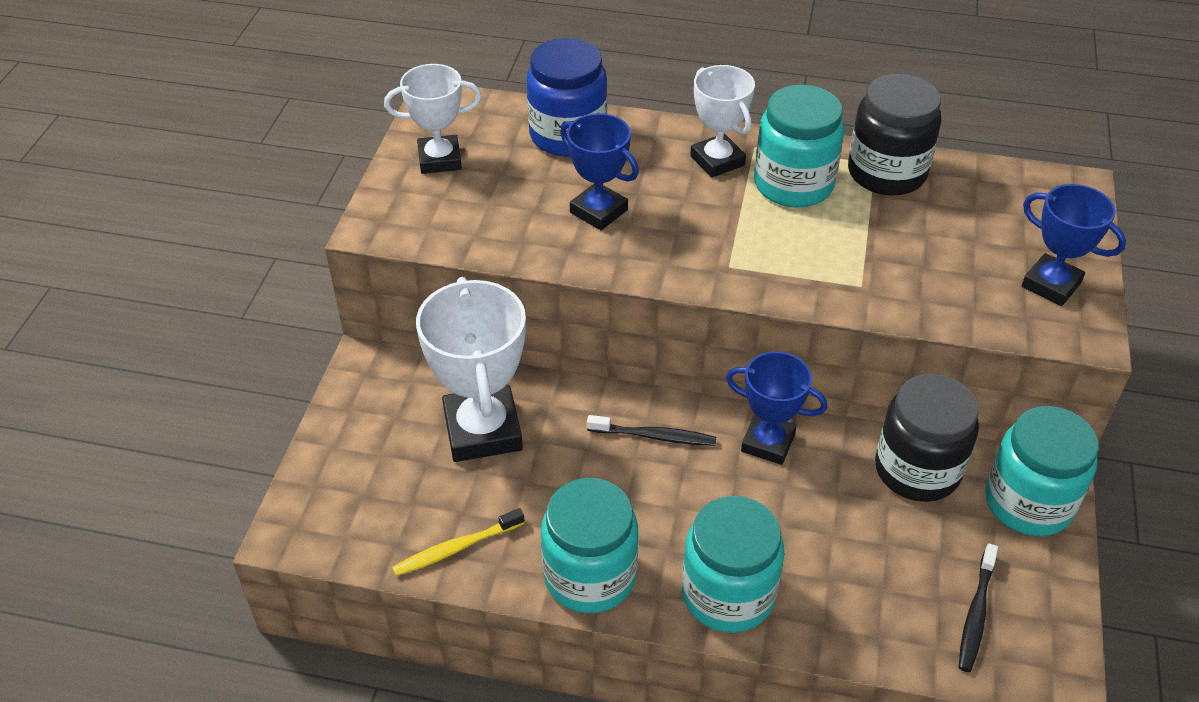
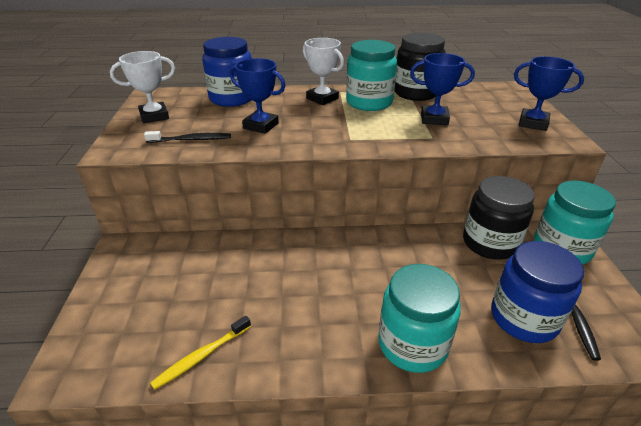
camera: 15 degrees left, 10 degrees down
white trophy [416,277,526,462] -> none
turquoise jar [541,478,638,613] -> none
black toothbrush [587,415,716,446] -> black toothbrush moved to [144,131,231,143]
blue trophy [726,351,827,465] -> blue trophy moved to [410,53,475,125]
none -> blue jar [491,241,584,343]

